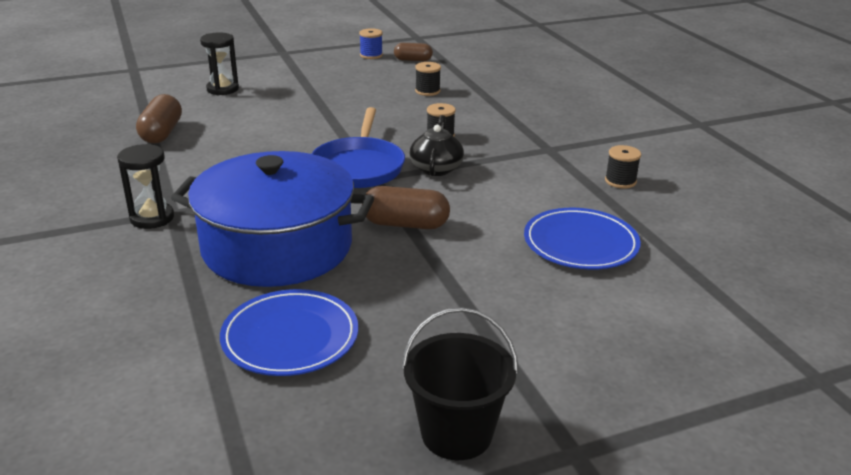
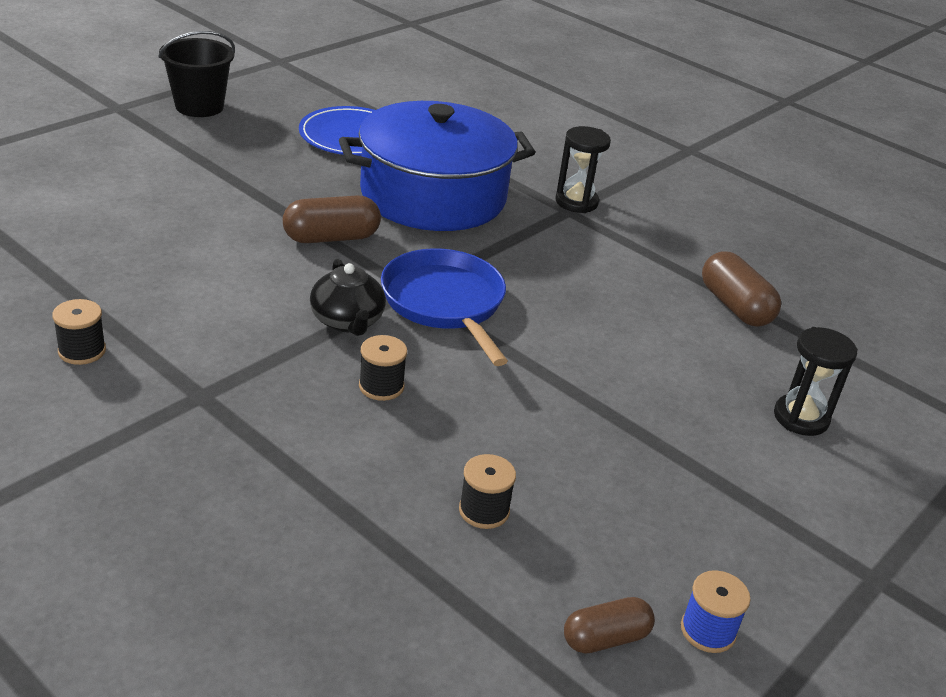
camera: 150 degrees right, 5 degrees up
blue plate [524,208,641,270] -> none

